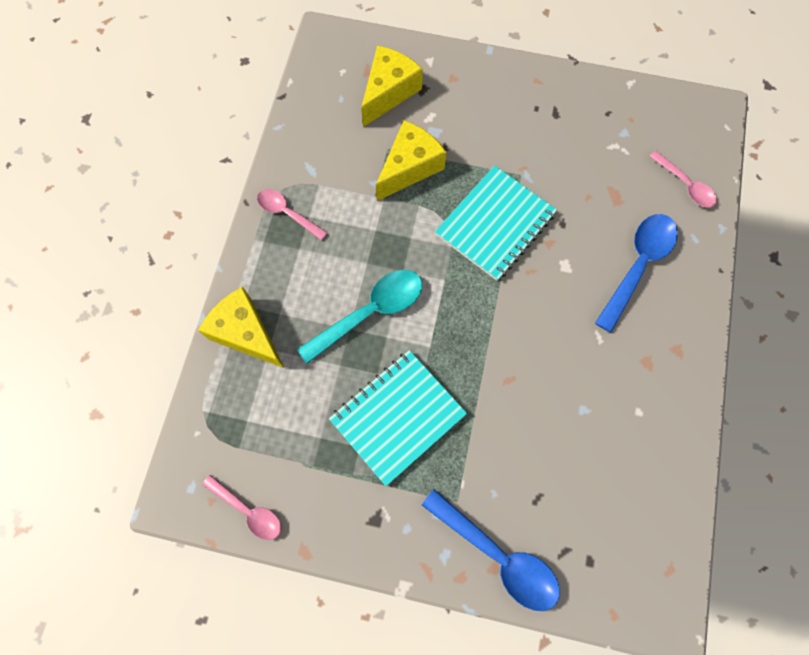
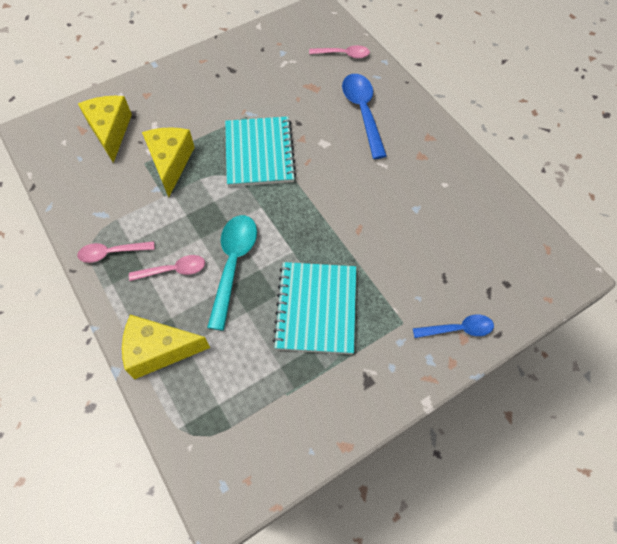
camera: 45 degrees left, 10 degrees down
pink spoon [202,475,281,540] -> pink spoon moved to [129,255,205,281]
blue spoon [422,489,560,611] -> blue spoon [413,315,494,338], size x0.61

